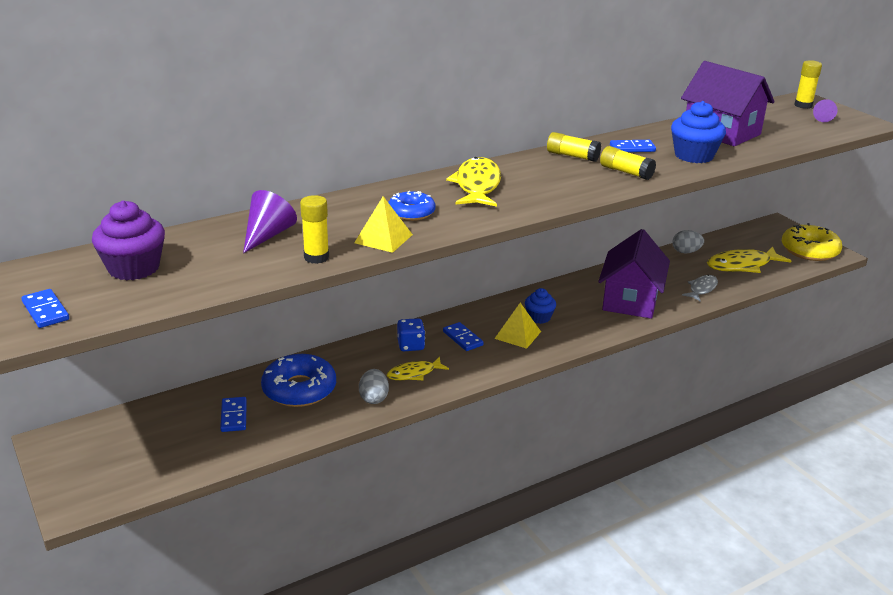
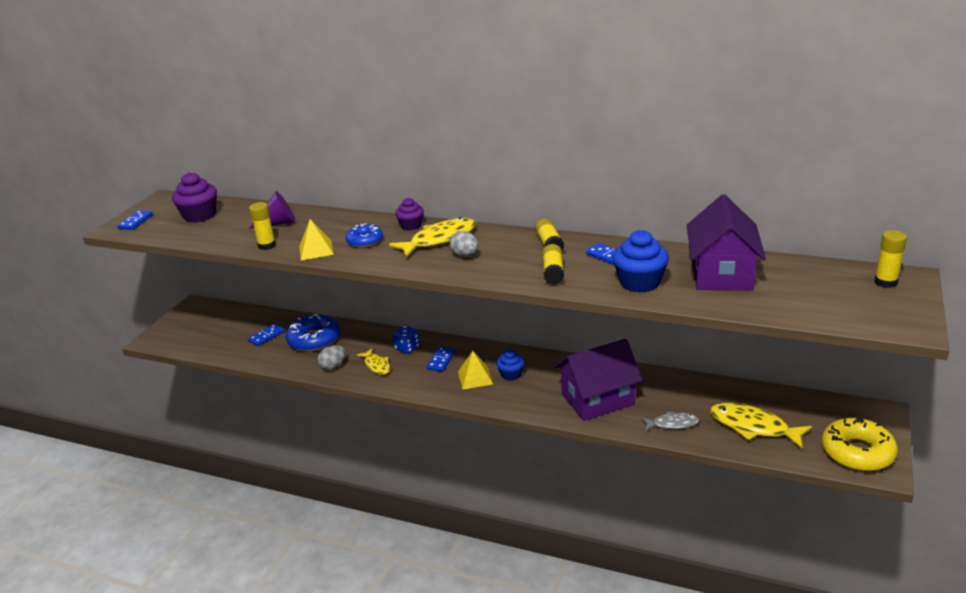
camera: 55 degrees right, 0 degrees up
yellow fish [387,357,449,380] -> yellow fish turned 150 degrees counterclockwise [357,348,390,375]
grey egg [672,230,704,254] -> grey egg moved to [449,231,478,257]
purple cone [813,99,837,122] -> none
none -> purple cupcake [395,198,424,231]

